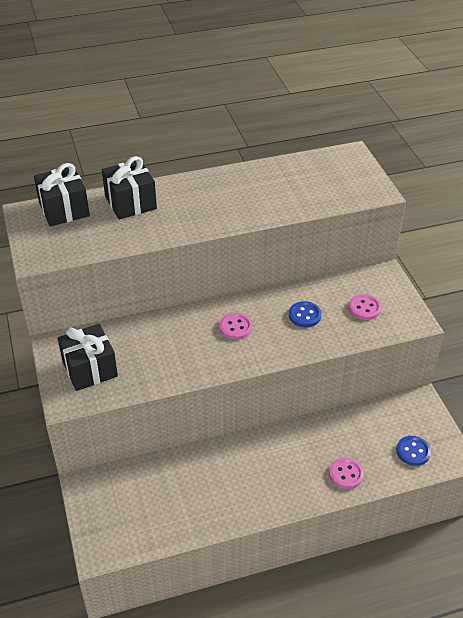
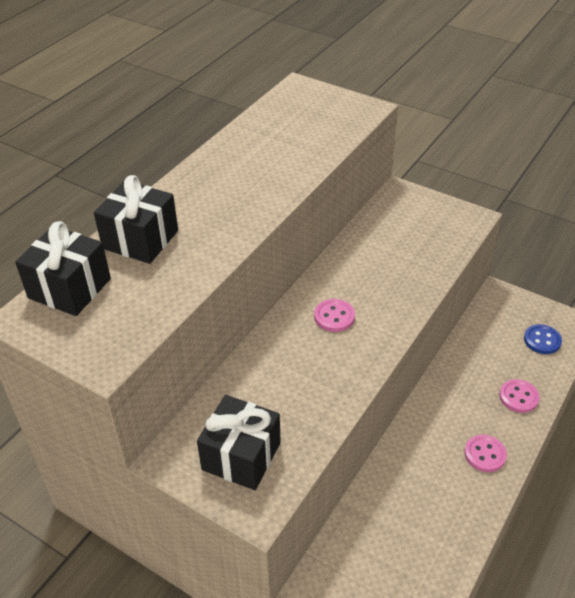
camera: 40 degrees left, 0 degrees up
blue button [289,301,322,327] -> none
pink button [349,294,382,320] -> pink button moved to [464,435,507,472]

